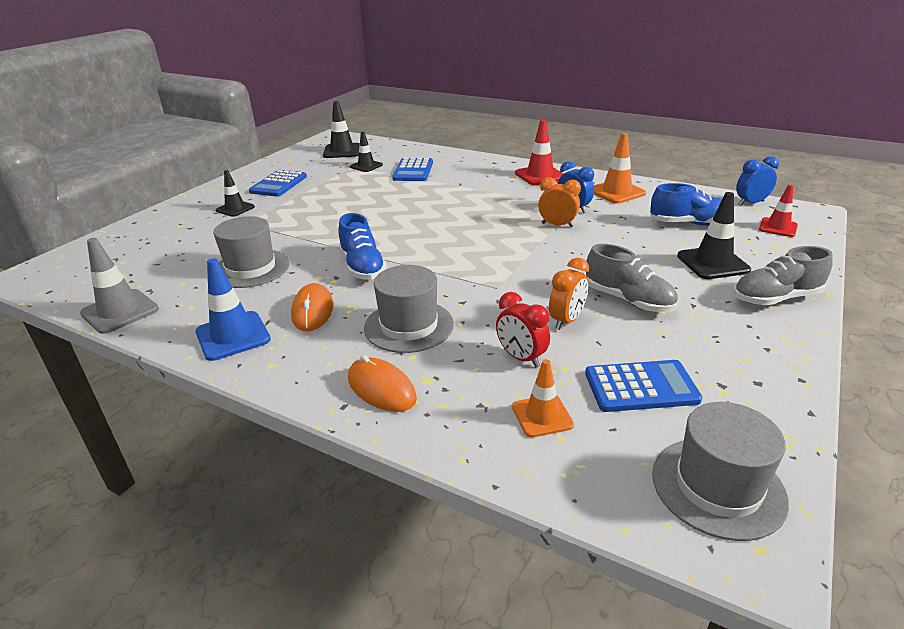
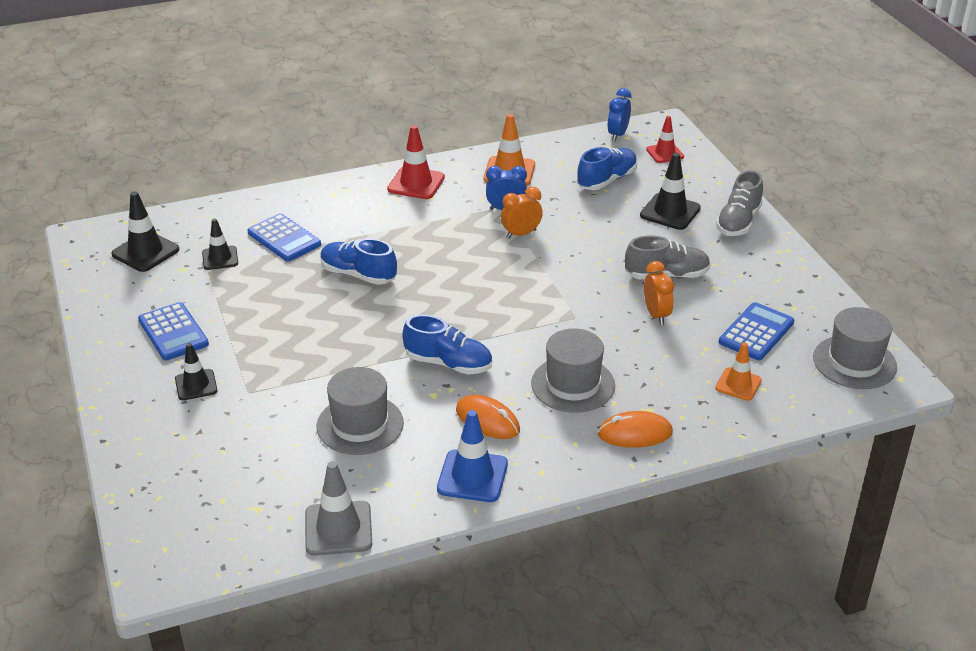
camera: 50 degrees left, 5 degrees up
red clock [496,292,550,367] -> none
none -> blue shoe [320,238,397,285]

